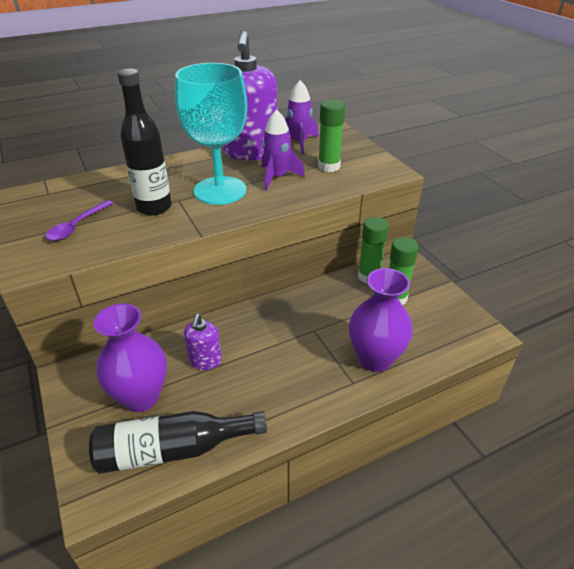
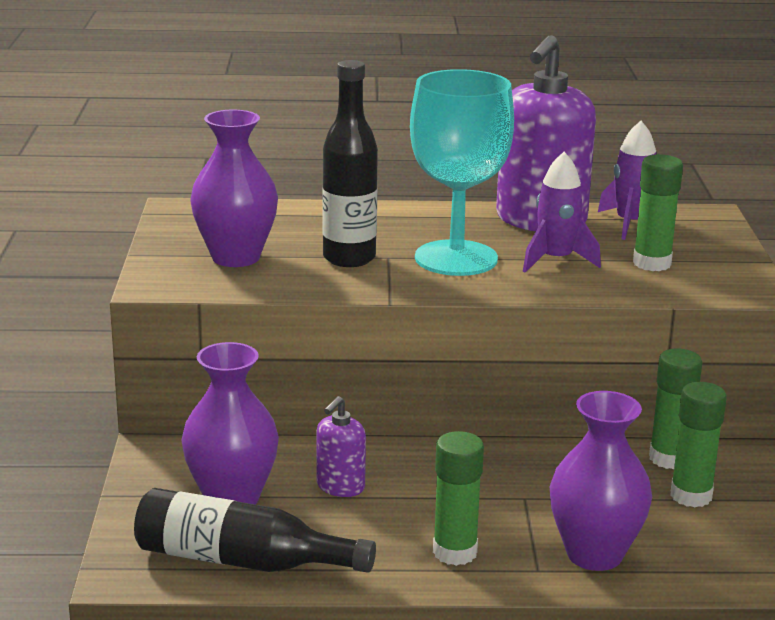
camera: 25 degrees right, 15 degrees down
purple spoon [45,200,113,241] -> purple vase [190,110,278,267]
none -> green glue stick [433,431,484,566]

